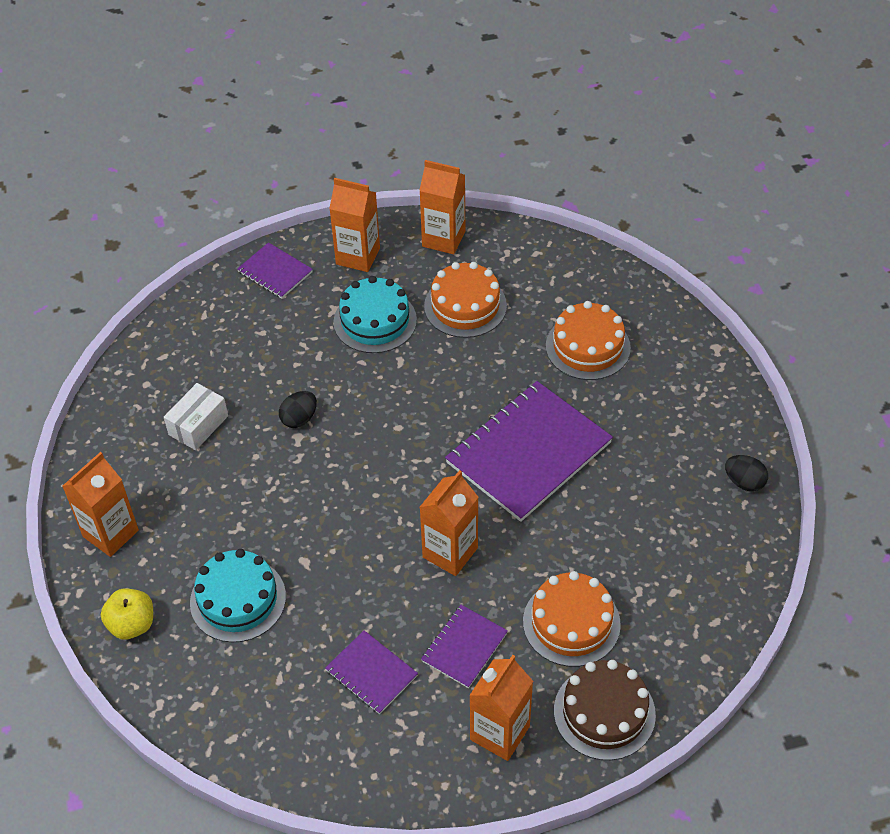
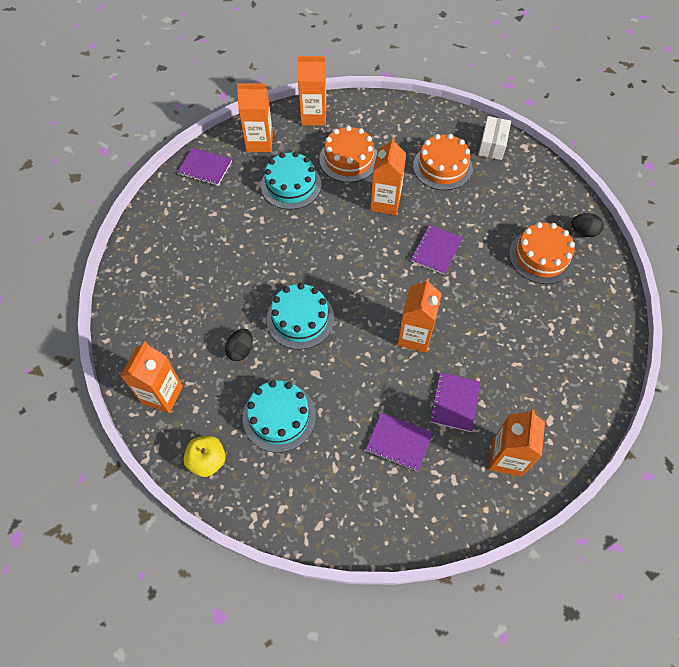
camera: 20 degrees left, 10 degrees up
white box [164,383,228,450] -> white box moved to [478,116,511,160]
black egg [279,391,317,428] -> black egg moved to [225,329,253,361]
purple notebook [445,381,613,522] -> purple notebook [411,224,463,275], size x0.50
orange cake [523,571,621,667] -> orange cake moved to [509,222,575,284]
brown cake [554,660,656,760] -> none
none -> turquoise cake [266,283,334,350]
none -> orange carton [370,137,407,215]

